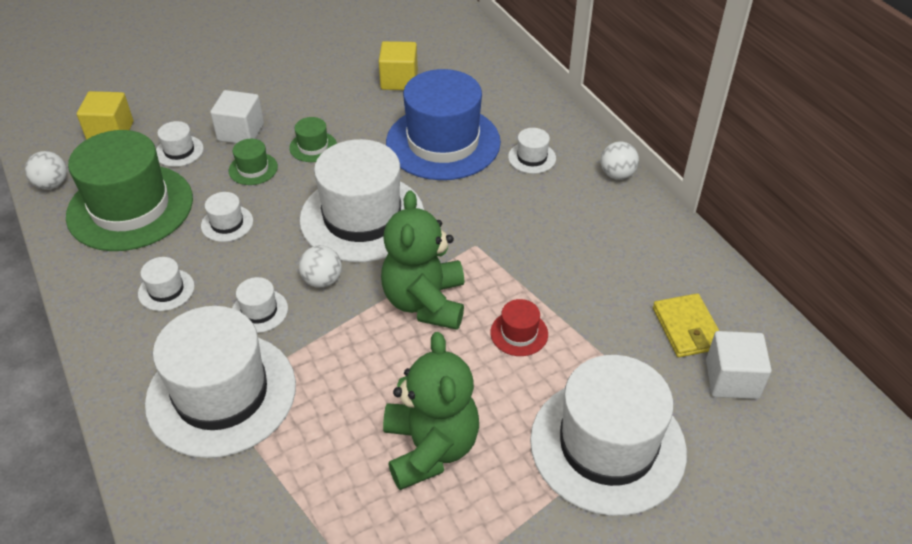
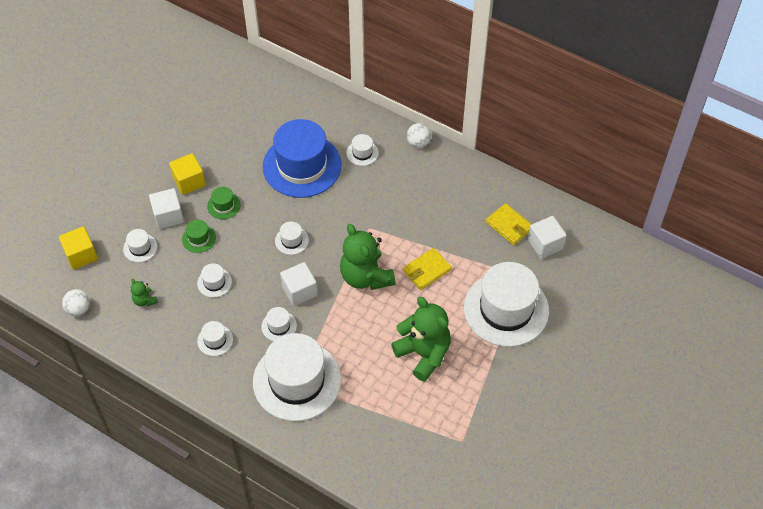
camera: 30 degrees left, 10 degrees up
green hat [66,130,193,251] -> green teddy bear [131,279,158,306]
white hat [299,139,424,262] -> white hat [275,221,309,255], size x0.41
white ball [299,245,342,288] -> white cube [280,262,318,306]
yellow cube [379,41,418,90] -> yellow cube moved to [169,153,206,195]
red hat [490,299,548,356] -> yellow wallet [403,248,452,290]

